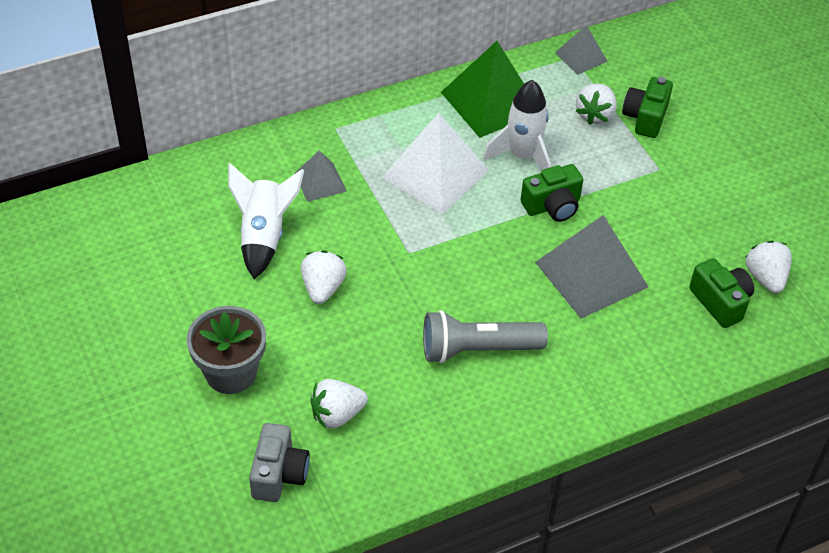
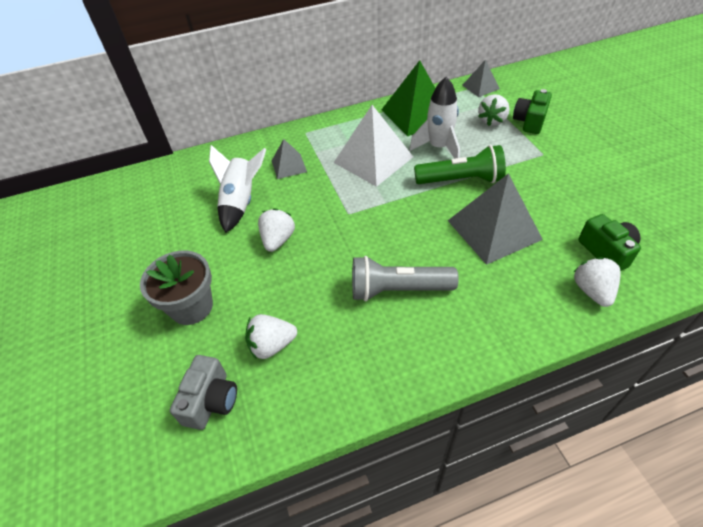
camera: 10 degrees right, 0 degrees up
green camera [521,164,583,222] -> green flashlight [414,145,506,184]
white strawberry [746,240,792,293] -> white strawberry moved to [574,257,621,307]

